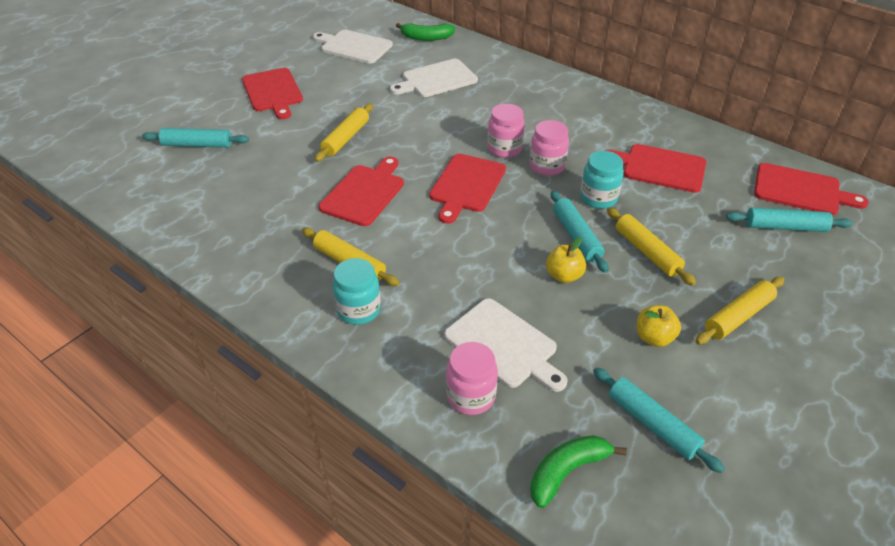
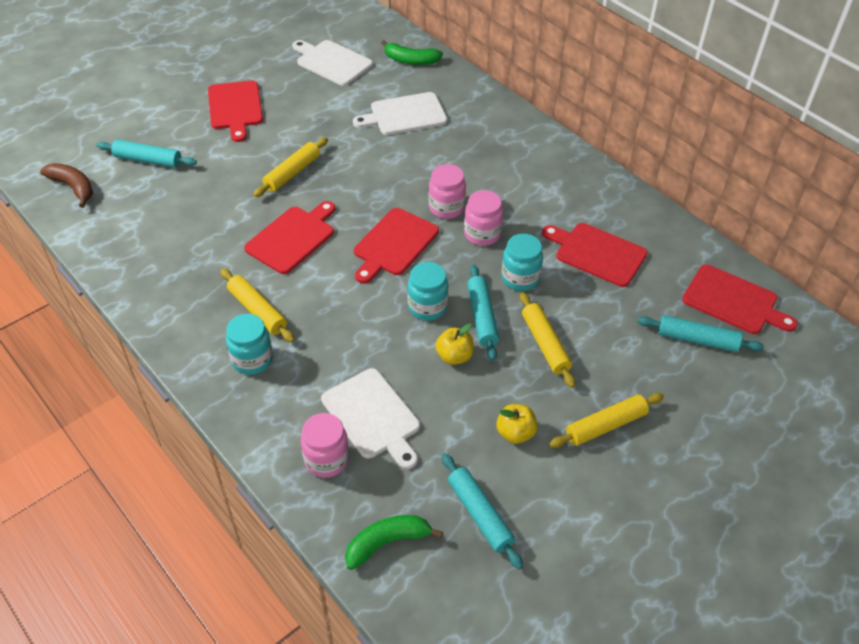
camera: 10 degrees right, 5 degrees up
none -> brown banana [40,163,93,208]
none -> turquoise jar [407,262,448,321]

